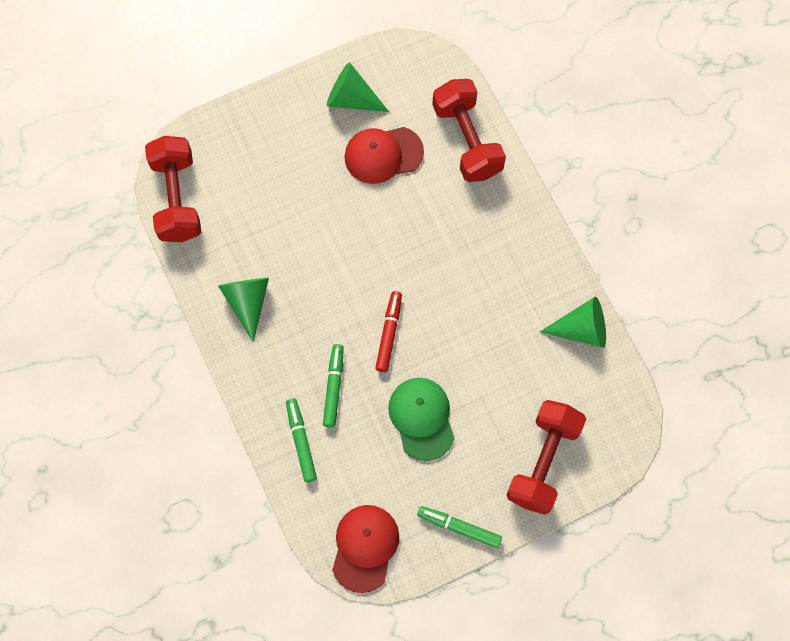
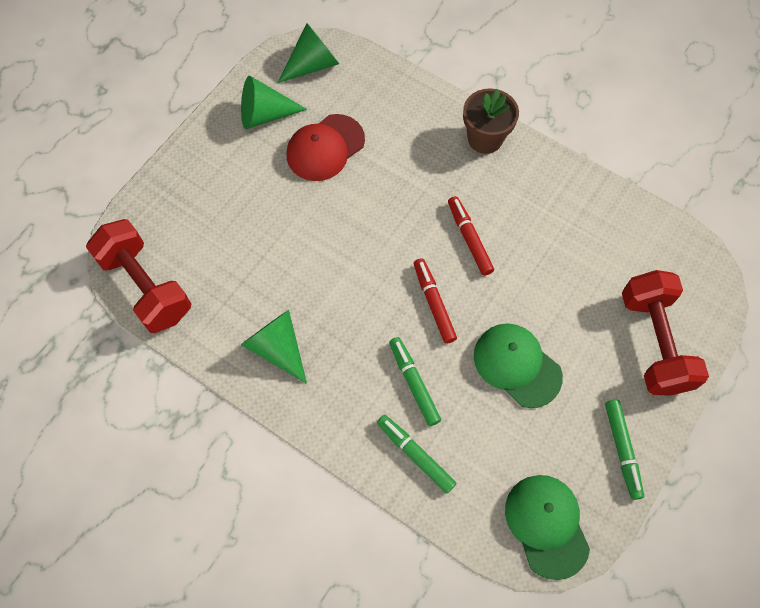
camera: 30 degrees left, 5 degrees down
red cap [332,505,399,593] -> green cap [505,475,590,580]
green marker [417,506,502,548] -> green marker turned 90 degrees counterclockwise [605,400,644,500]
red dumbbell [432,79,506,182] -> none
green cone [540,297,606,348] -> green cone moved to [278,23,339,83]
none -> red marker [448,196,494,276]
none -> brown flower pot [463,88,519,154]

